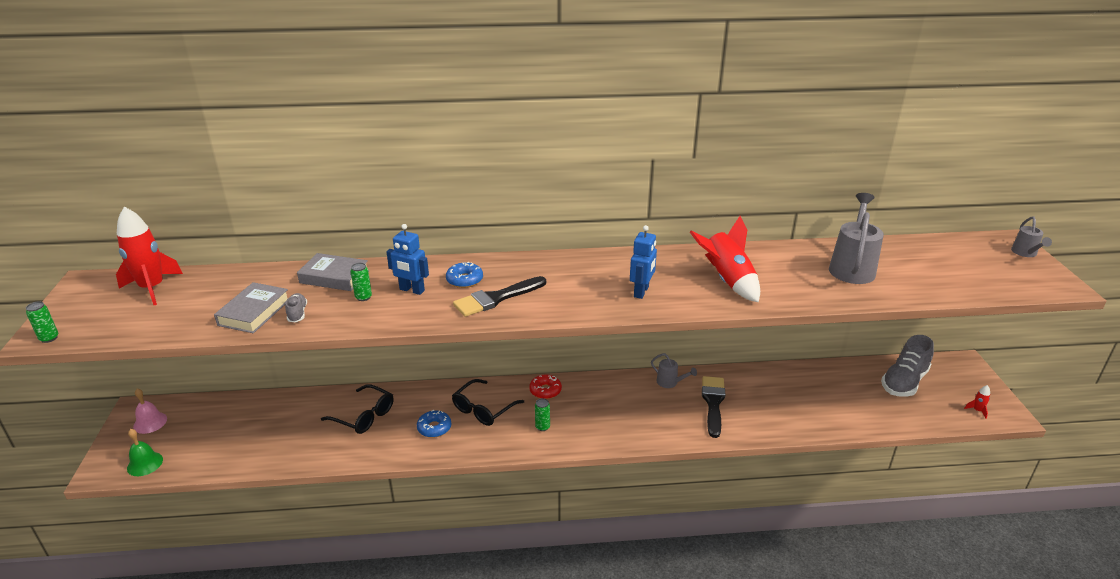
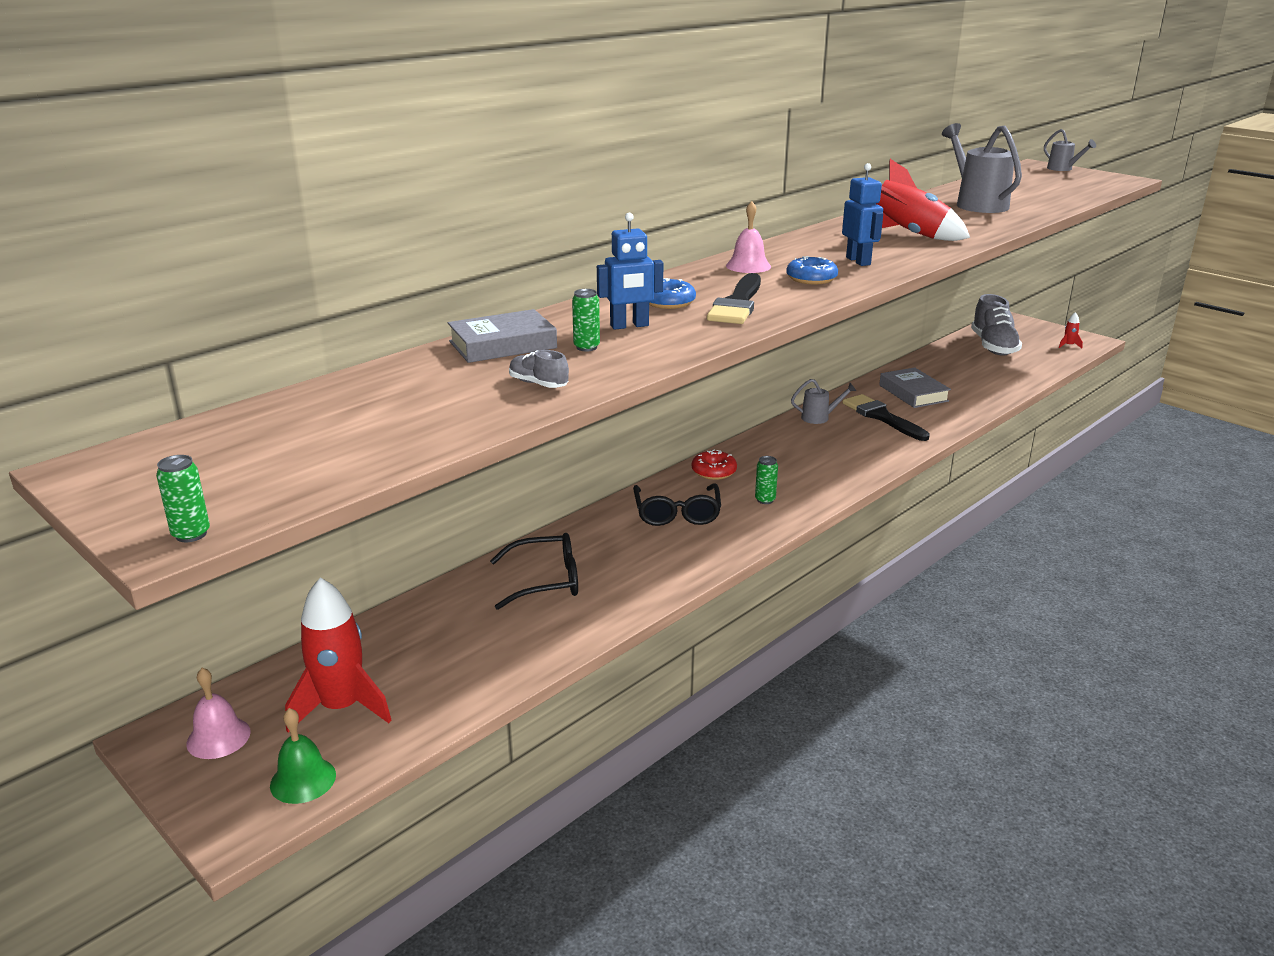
camera: 40 degrees left, 5 degrees down
red rocket [116,207,183,305] -> red rocket moved to [285,577,392,732]
grey book [214,282,288,333] -> grey book moved to [879,367,951,408]
blue donut [417,410,451,438] -> blue donut moved to [786,256,838,284]
none -> pink bell [726,201,771,273]

